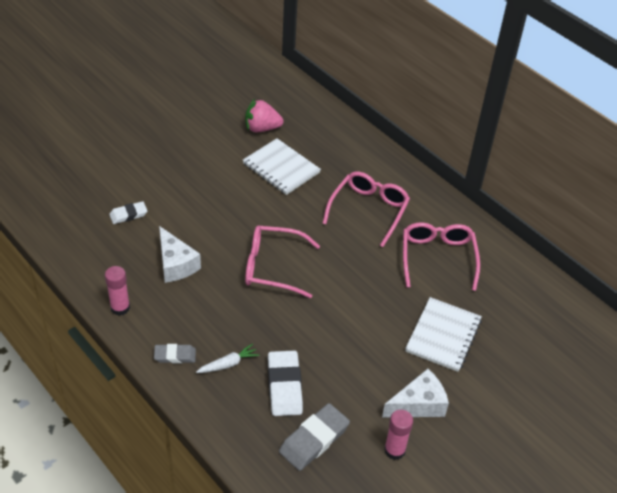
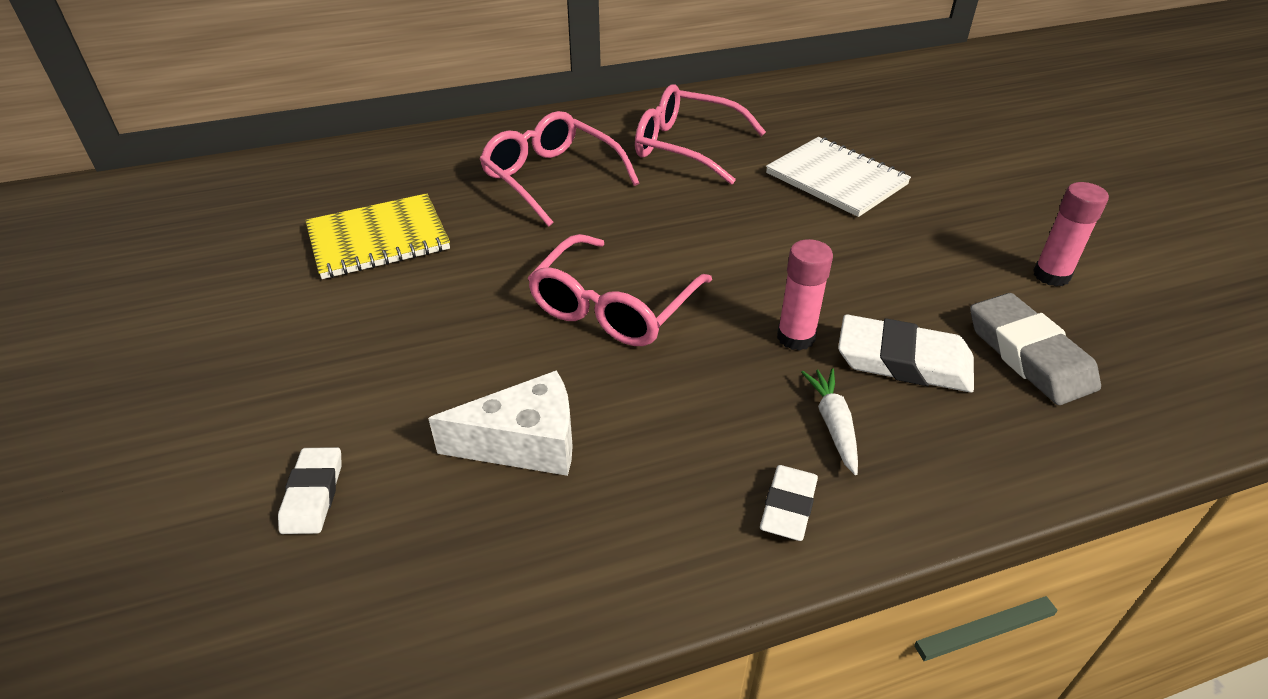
camera: 65 degrees left, 5 degrees down
pink glue stick [105,266,130,316] -> pink glue stick moved to [777,239,833,351]
grey eraser [154,344,196,364] -> white eraser [760,465,818,541]
white notebook [243,138,321,195] -> yellow notebook [305,193,450,279]
pink strawberry [245,99,284,132] -> none
white cheese [382,369,449,418] -> none

